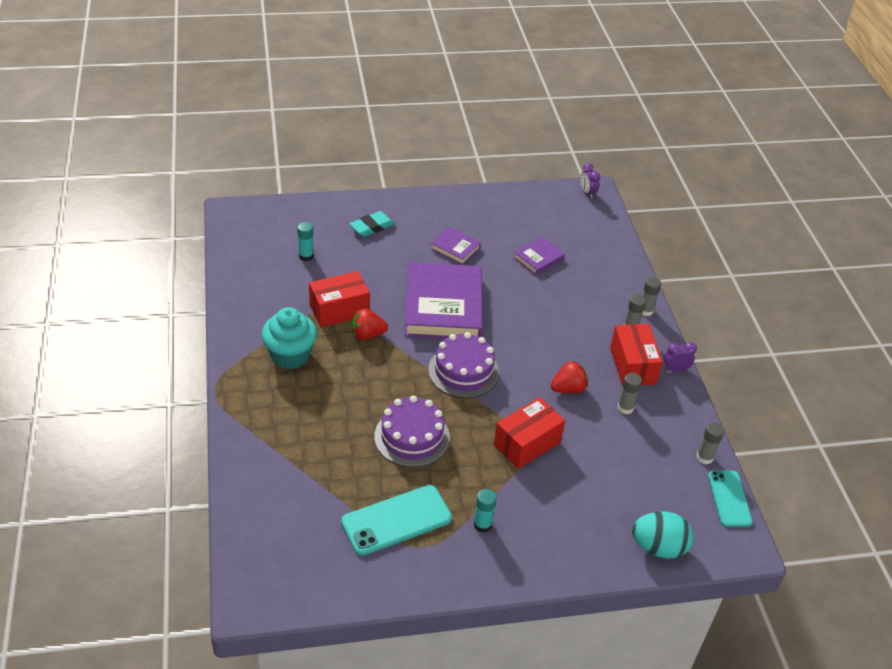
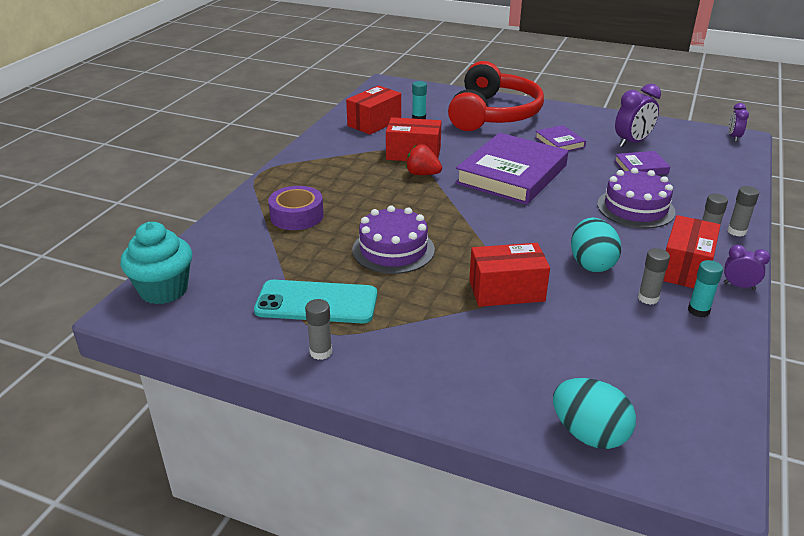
camera: 35 degrees right, 10 degrees down
turquoise cupcake [262,307,317,369] -> turquoise cupcake moved to [120,222,192,304]
turquoise eraser [349,211,395,237] -> red headphones [448,61,544,131]
purple cake [428,332,499,398] -> purple cake moved to [597,168,676,228]
turquoise glue stick [474,489,497,533] -> turquoise glue stick moved to [688,260,723,317]
red strawberry [551,361,588,393] -> turquoise egg [571,218,621,272]
grey glue stick [696,422,724,464] -> grey glue stick moved to [305,299,332,360]
turquoise phone [708,471,752,527] -> none
none -> purple tape [268,186,324,230]
none -> red box [346,86,401,135]
none -> purple clock [615,84,661,148]

